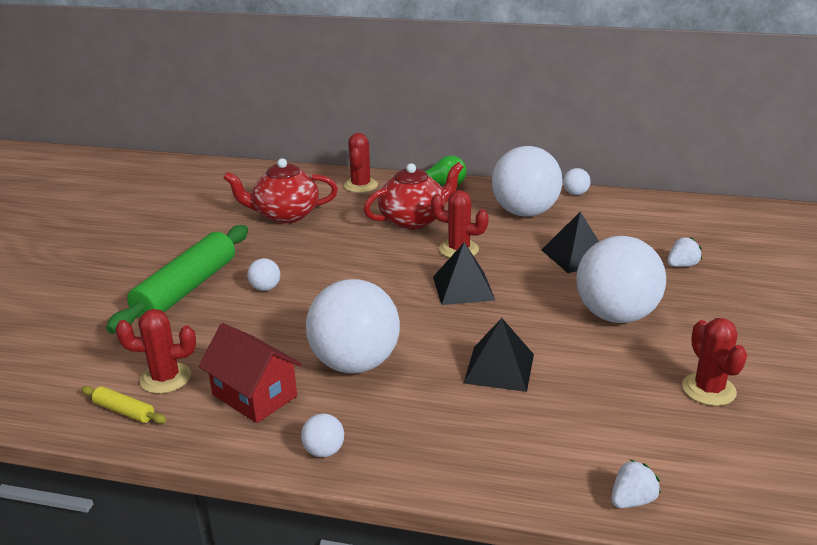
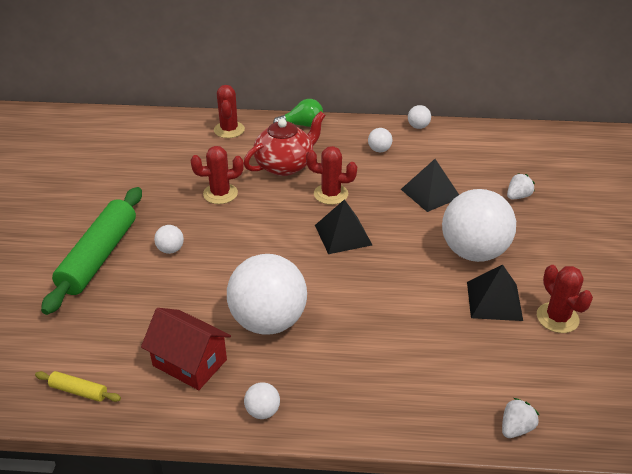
camera: 10 degrees left, 10 degrees up
red cactus [115,309,196,394] -> red cactus moved to [190,146,244,204]
red teapot [223,158,338,224] -> none
black pyramid [463,318,534,392] -> black pyramid moved to [467,264,523,321]
white ball [492,146,563,217] -> white ball [368,128,392,152], size x0.41

